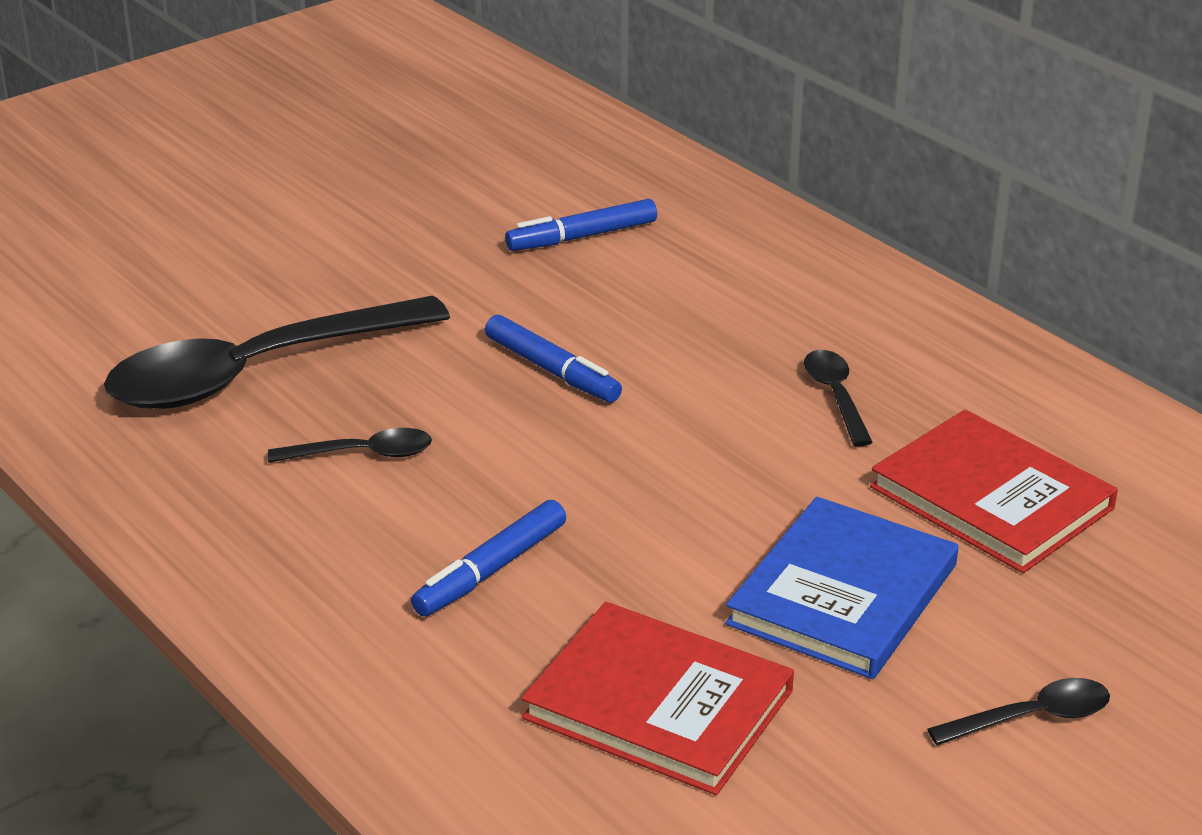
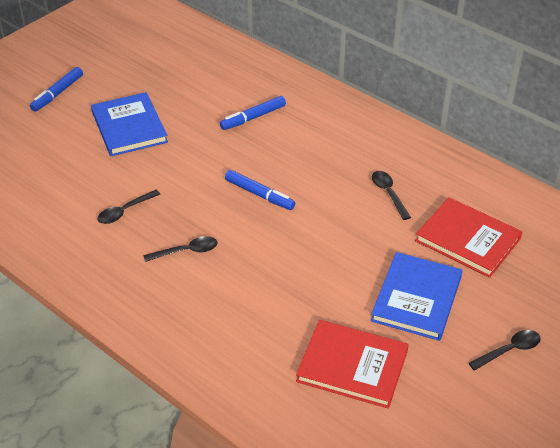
camera: 10 degrees left, 10 degrees up
black spoon [104,296,450,409] -> black spoon [97,190,160,224], size x0.43
blue marker [411,500,566,617] -> blue marker moved to [30,67,83,112]
none -> blue book [91,92,168,156]

